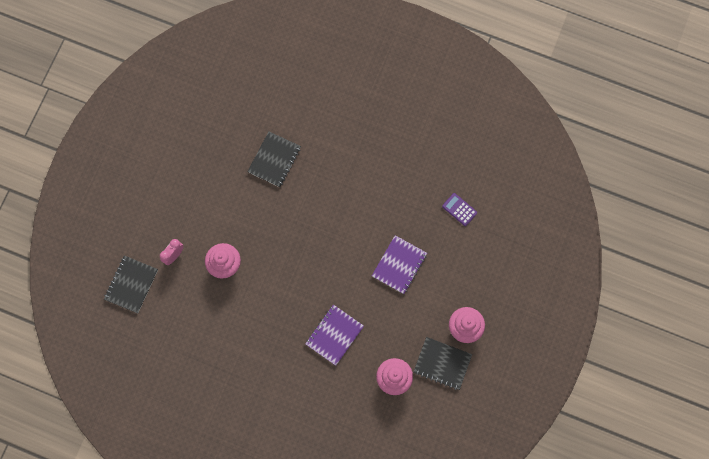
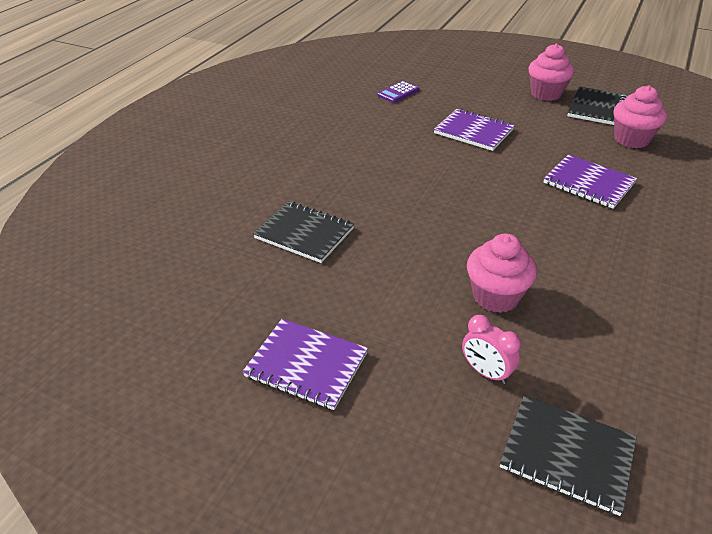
camera: 85 degrees left, 35 degrees down
none -> purple notebook [242,319,368,410]

